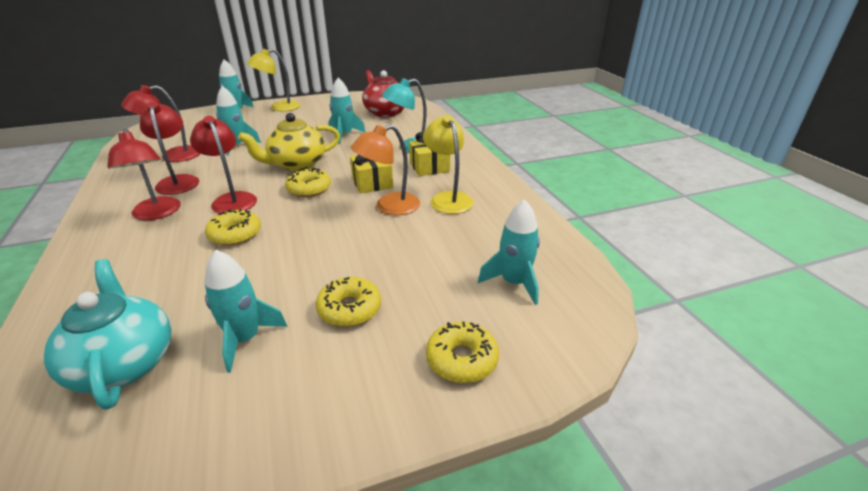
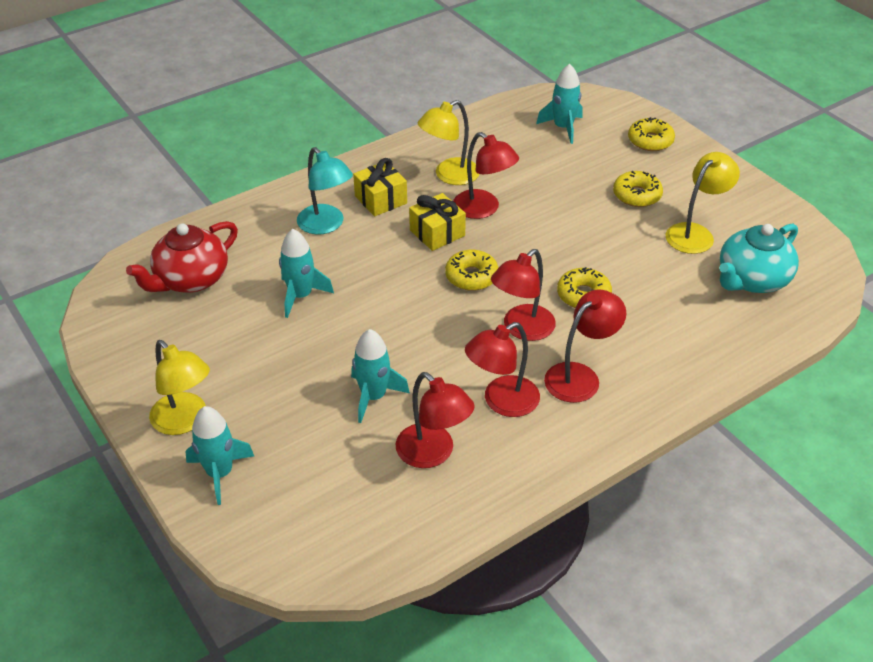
camera: 105 degrees left, 10 degrees up
turquoise rocket [205,250,288,373] -> yellow lamp [666,152,740,254]
yellow teapot [238,113,340,171] -> none
orange lamp [350,125,420,215] -> red lamp [453,132,519,219]

